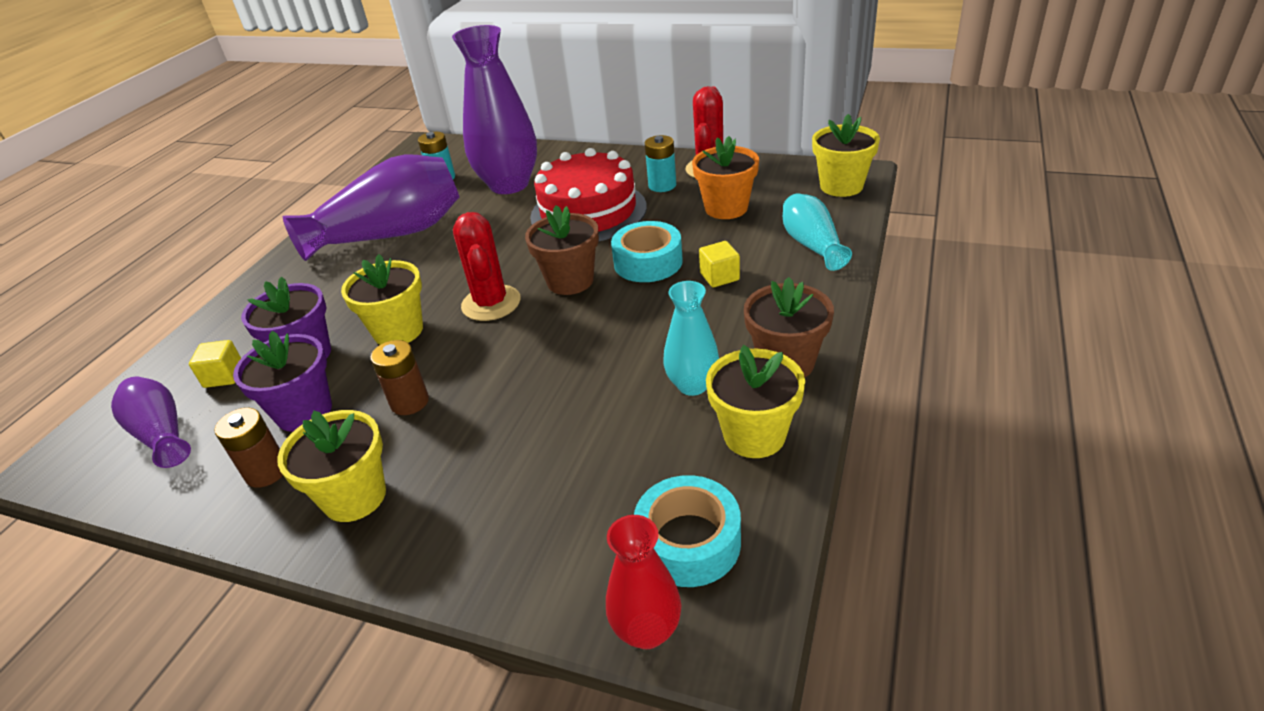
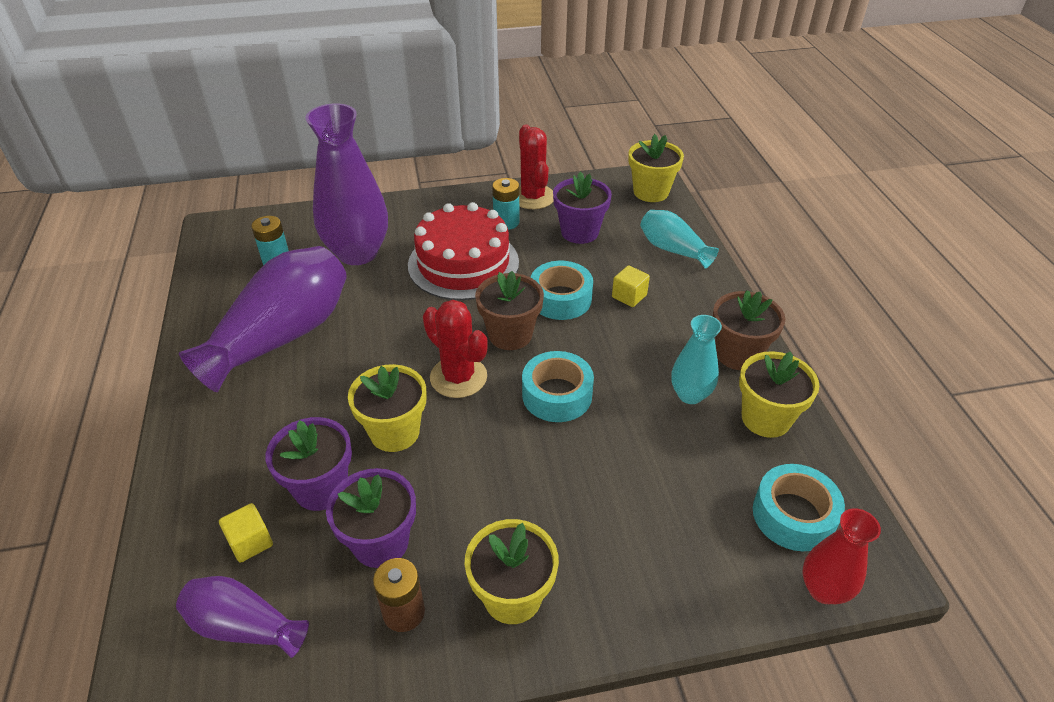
camera: 35 degrees left, 5 degrees up
brown battery [371,340,429,415] -> none
orange flower pot [692,136,759,219] -> purple flower pot [553,171,612,244]
none -> turquoise tape [522,351,594,422]

